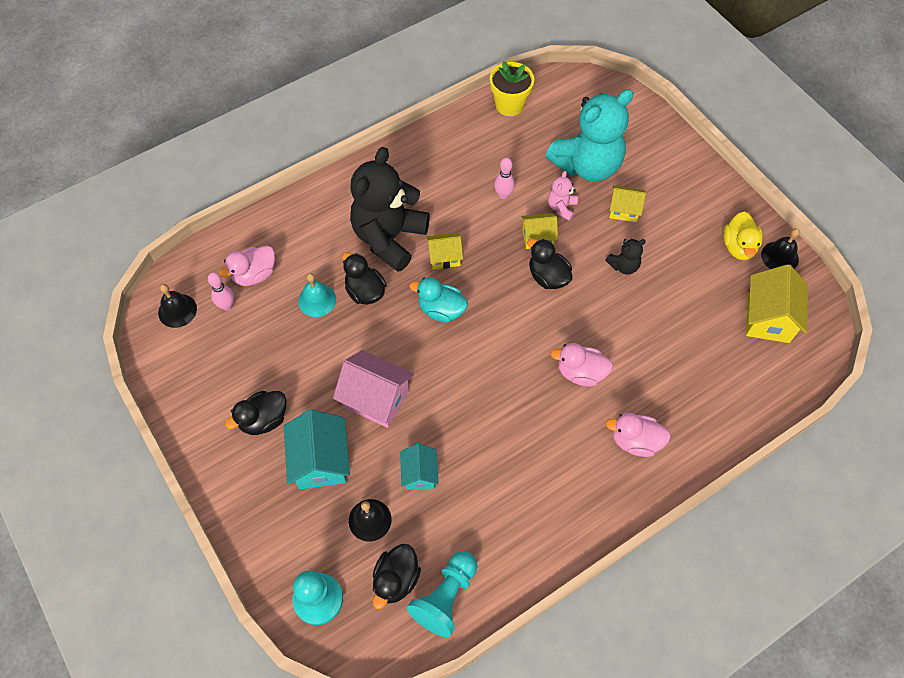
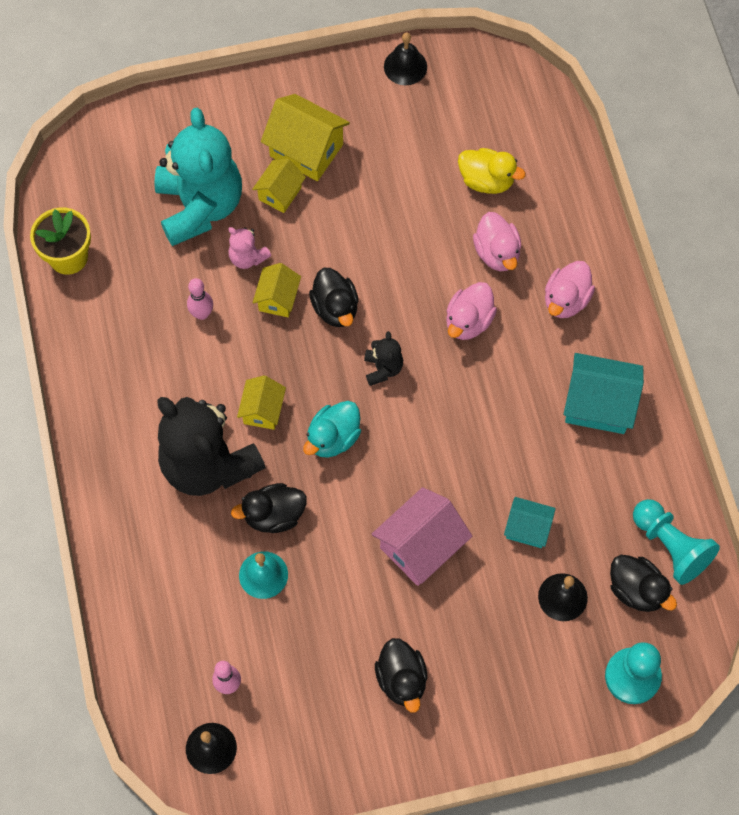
camera: 70 degrees left, 5 degrees up
pink duck [219,245,275,286] -> pink duck moved to [473,212,521,271]
turquoise house [284,410,350,489] -> turquoise house moved to [564,353,644,434]
black duck [527,238,573,289] -> black duck turned 90 degrees counterclockwise [309,268,358,327]
black teddy bear [605,239,646,274] -> black teddy bear moved to [364,331,403,386]
yellow duck [723,211,762,260] -> yellow duck moved to [458,148,526,194]
yellow house [746,264,808,343] -> yellow house moved to [261,94,350,181]

